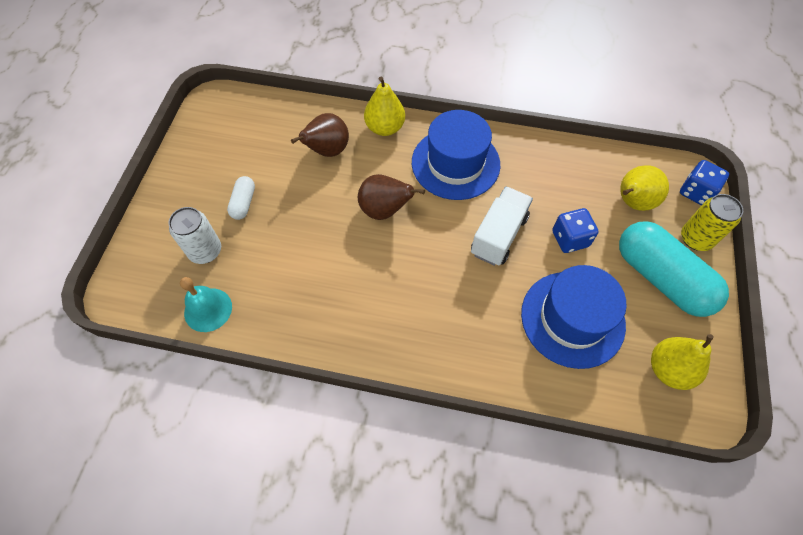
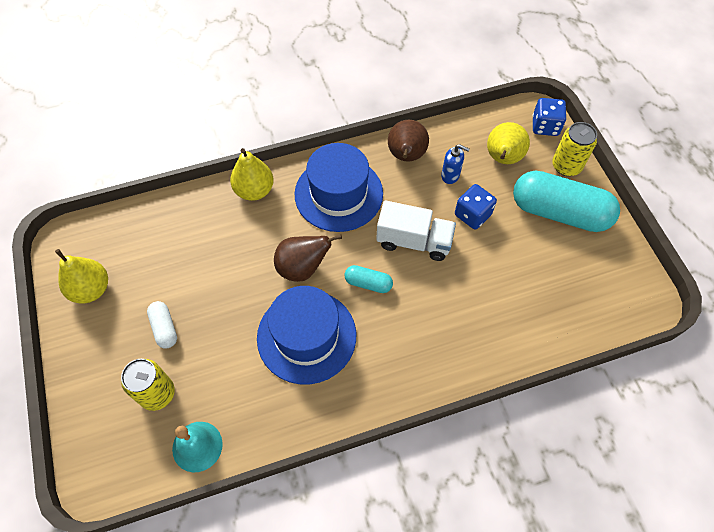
camera: 30 degrees left, 0 degrees up
white can [168,207,221,264] -> yellow can [121,359,175,411]
brown pear [291,113,349,157] -> brown pear moved to [388,120,429,162]
white truck [471,186,533,266] -> white truck turned 105 degrees clockwise [376,200,456,261]
blue hat [521,265,627,369] -> blue hat moved to [257,286,356,385]
yellow pear [651,334,714,390] -> yellow pear moved to [55,249,108,304]
none -> turquoise capsule [344,265,393,293]
none -> blue soap dispenser [441,144,469,184]

